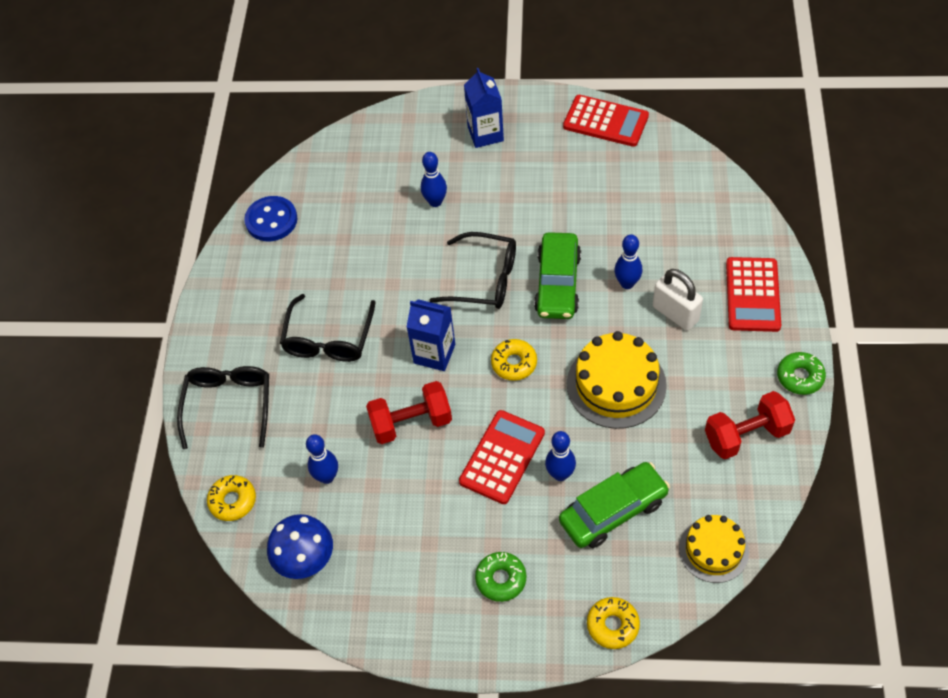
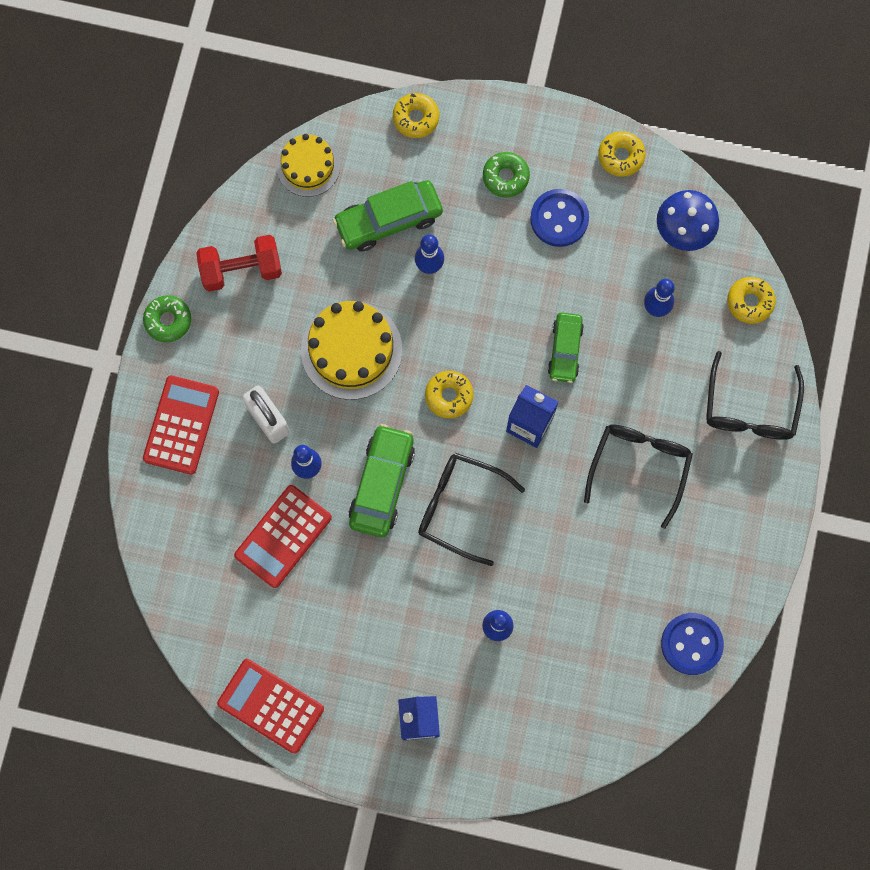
camera: 175 degrees left, 20 degrees up
red dumbbell [366,381,452,444] -> green car [548,313,584,383]
red calculator [459,410,545,504] -> red calculator moved to [234,485,332,588]
none -> blue button [530,189,589,247]
none -> yellow donut [598,131,646,177]

